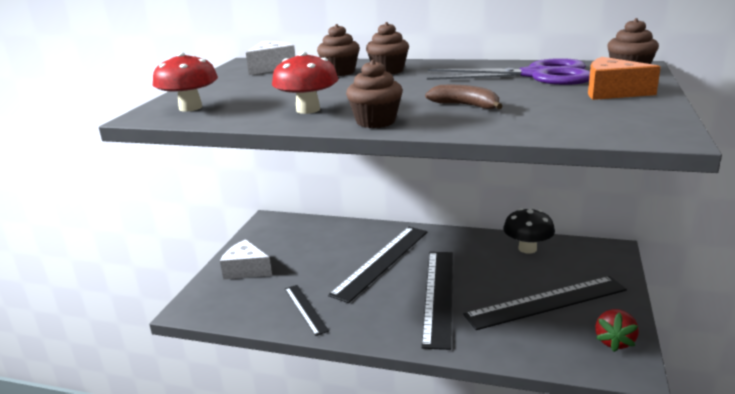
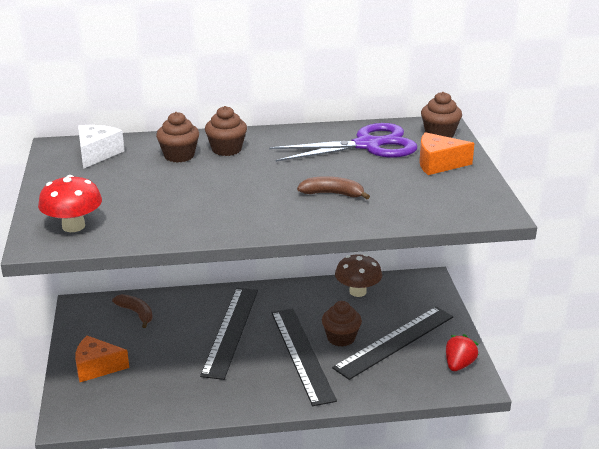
camera: 25 degrees left, 5 degrees up
white cheese [220,239,272,280] -> orange cheese [75,336,129,382]
red mushroom [272,51,339,114] -> none
black ruler [285,285,329,336] -> none
brown cupcake [346,60,403,128] -> brown cupcake moved to [322,301,362,347]
black mushroom [503,208,555,254] -> brown mushroom [335,254,382,297]
red strawberry [595,309,639,352] -> red strawberry turned 150 degrees counterclockwise [446,334,479,371]
none -> brown banana [112,294,153,328]

